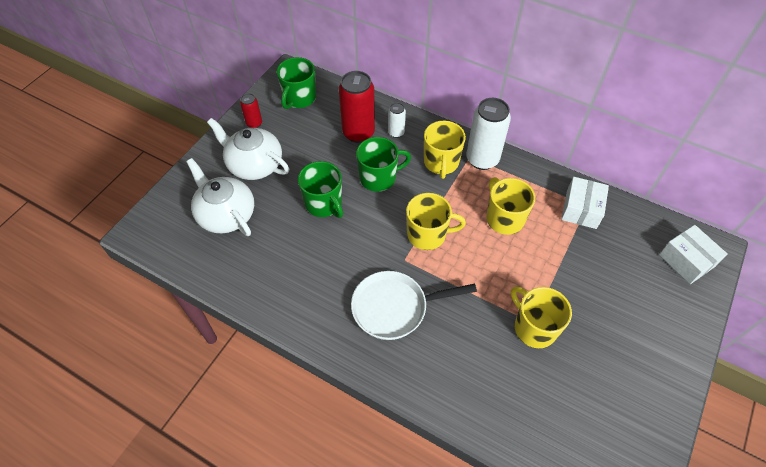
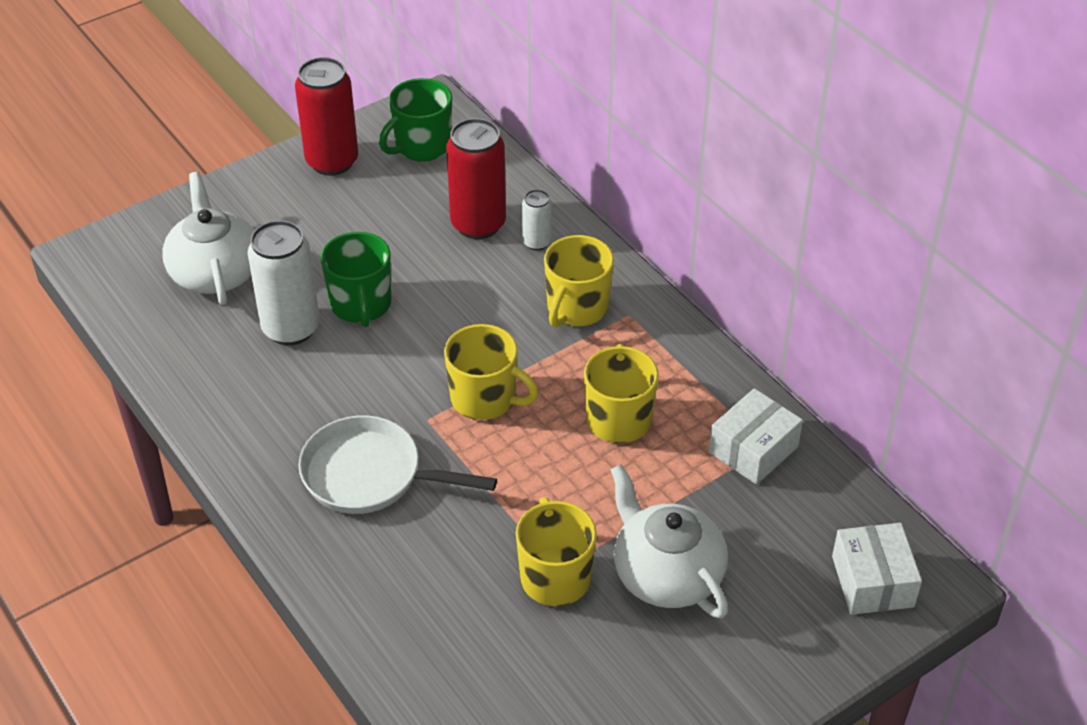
camera: 25 degrees right, 10 degrees down
white teapot [207,118,289,180] -> white teapot moved to [610,464,728,618]
red can [240,93,262,128] -> red can [295,57,358,176], size x1.96
green mug [356,137,411,192] -> none
white can [466,98,511,170] -> white can moved to [248,220,320,345]

